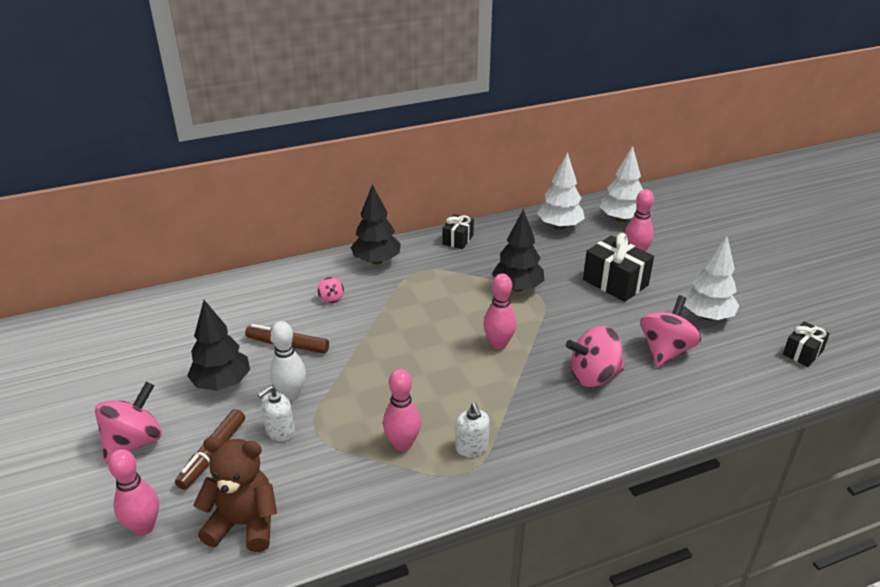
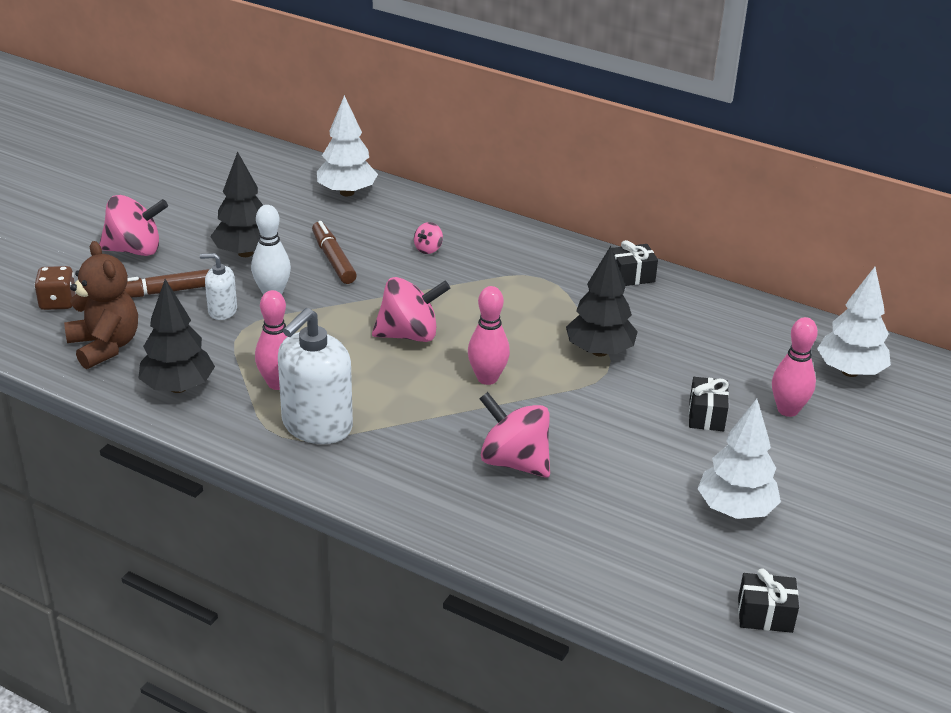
camera: 50 degrees right, 0 degrees up
pink bowling pin [108,449,159,535] -> brown dice [34,266,76,310]
black tree [350,184,401,265] -> black tree moved to [138,279,215,393]
white soap dispenser [455,403,490,457] -> white soap dispenser [278,308,353,444], size x1.94
white tree [537,152,585,230] -> white tree moved to [317,95,378,196]
black gift [583,233,654,302] -> black gift [689,377,729,431], size x0.59
pink spinning top [640,296,701,367] -> pink spinning top moved to [372,277,450,342]

